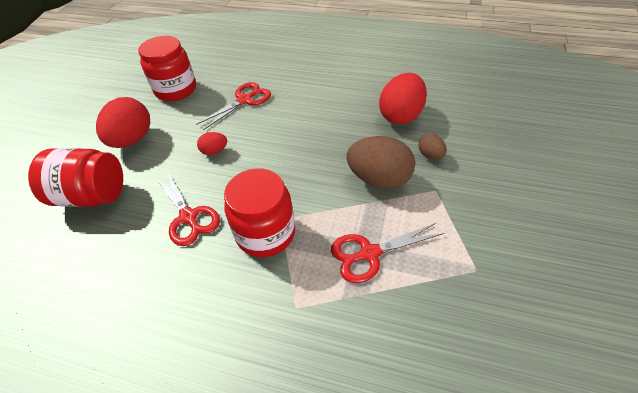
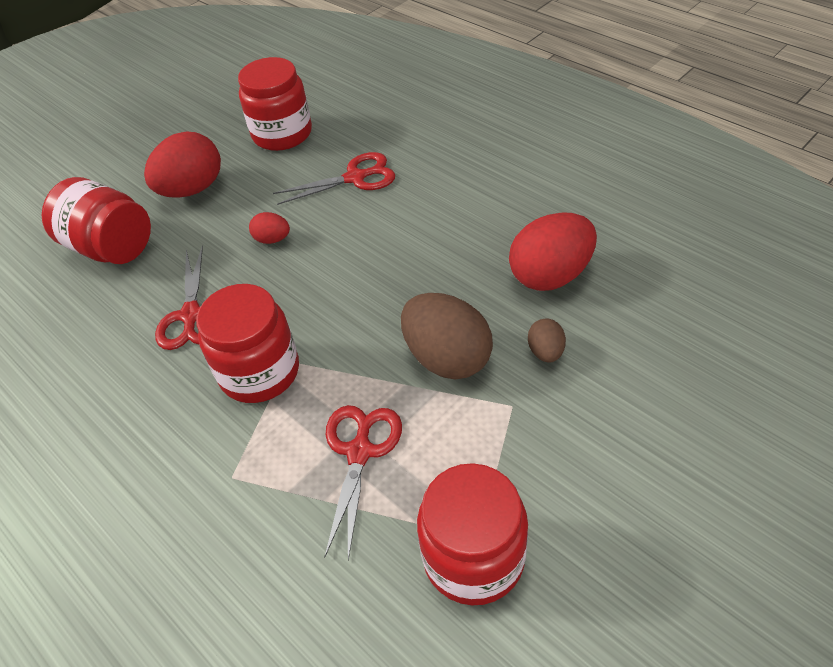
camera: 30 degrees right, 0 degrees up
red scissors [331,223,444,283] -> red scissors turned 90 degrees clockwise [324,405,402,560]
none -> red jar [417,463,528,605]

